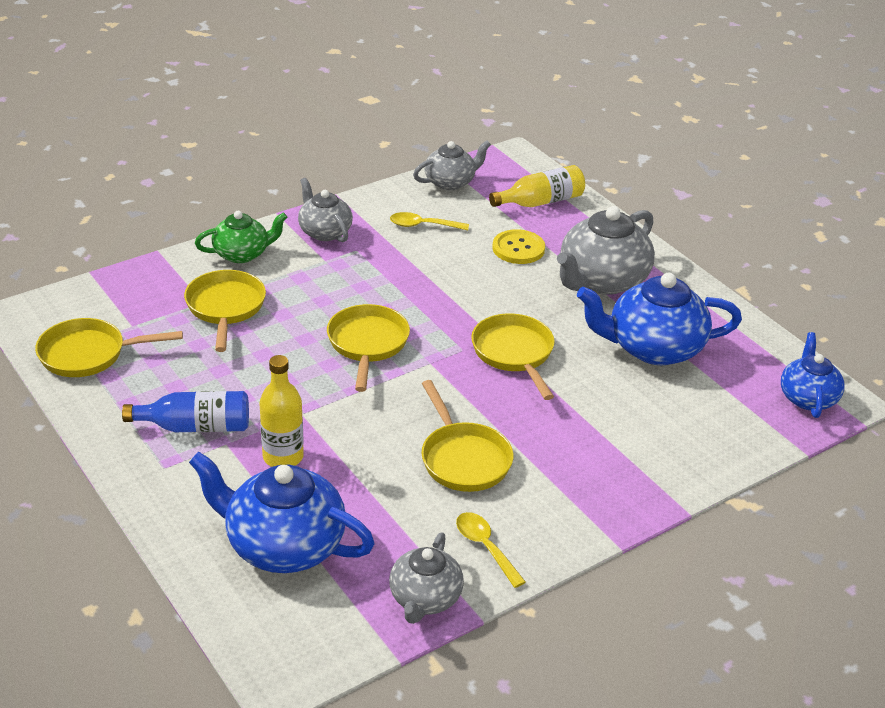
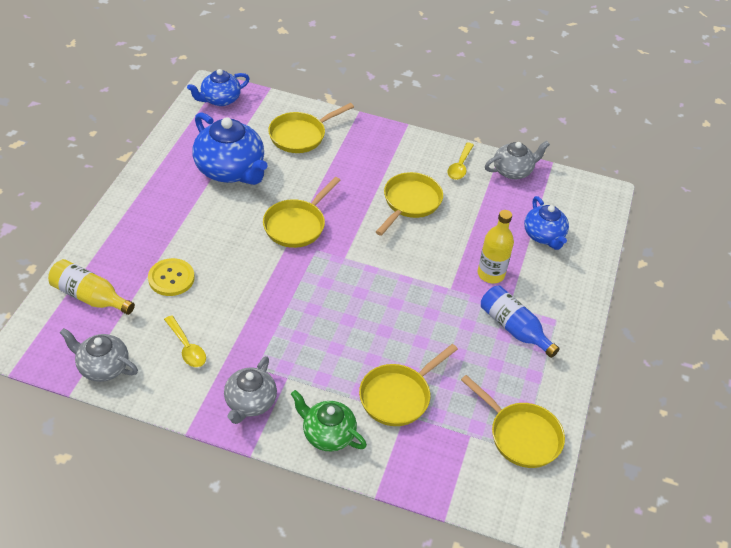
camera: 130 degrees left, 10 degrees up
blue teapot [189,452,375,573] -> blue teapot [524,196,569,250], size x0.60
yellow pan [327,304,410,392] -> yellow pan moved to [268,103,354,153]
grey teapot [557,206,655,295] -> none

